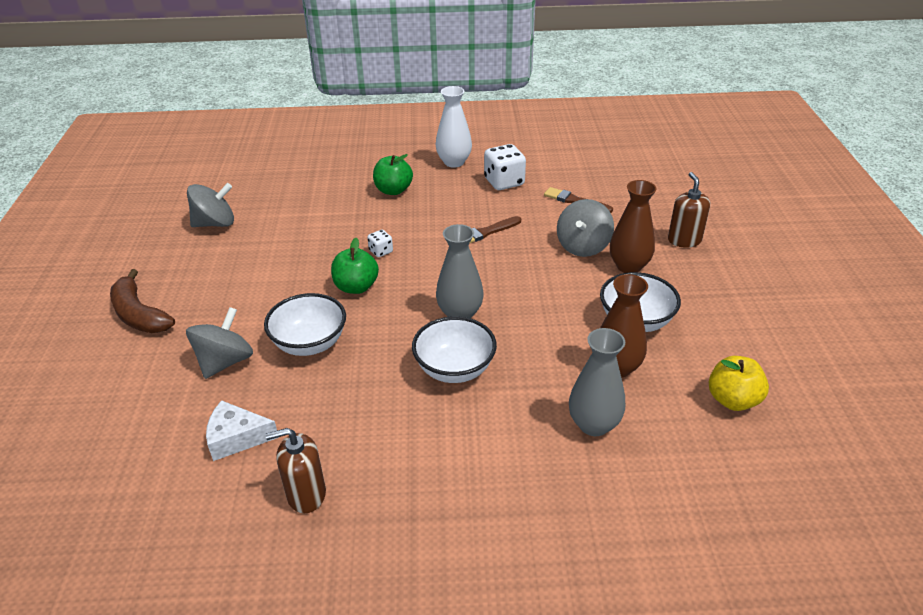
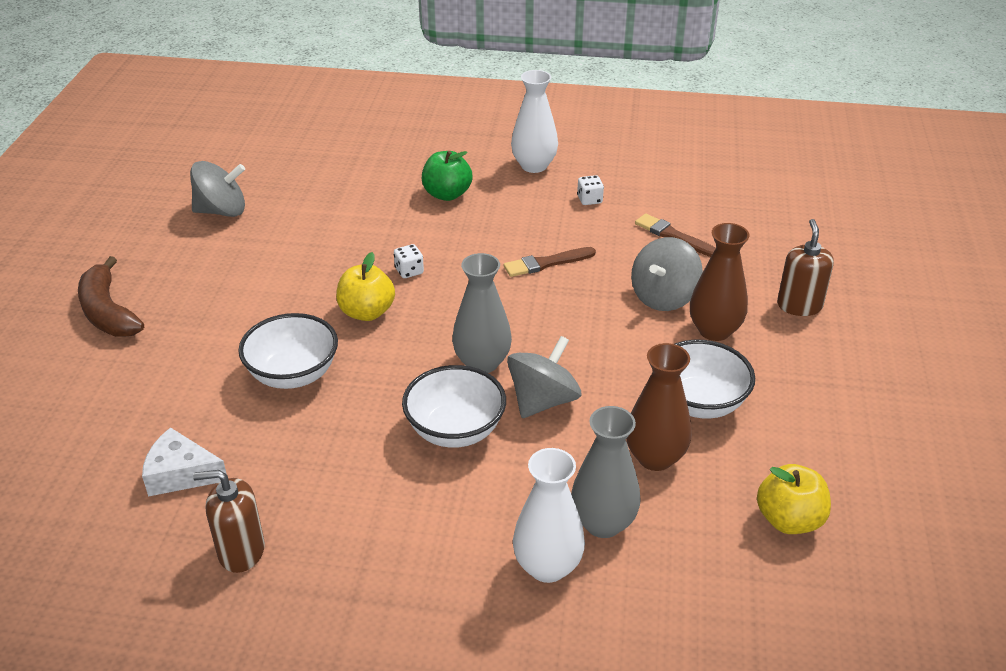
camera: 10 degrees right, 0 degrees up
grey spinning top [186,307,253,379] -> grey spinning top moved to [507,336,581,418]
green apple [331,238,379,294] -> yellow apple [336,252,395,321]
white dice [484,144,526,190] -> white dice [577,175,604,205], size x0.52
none -> white vase [513,448,585,583]

